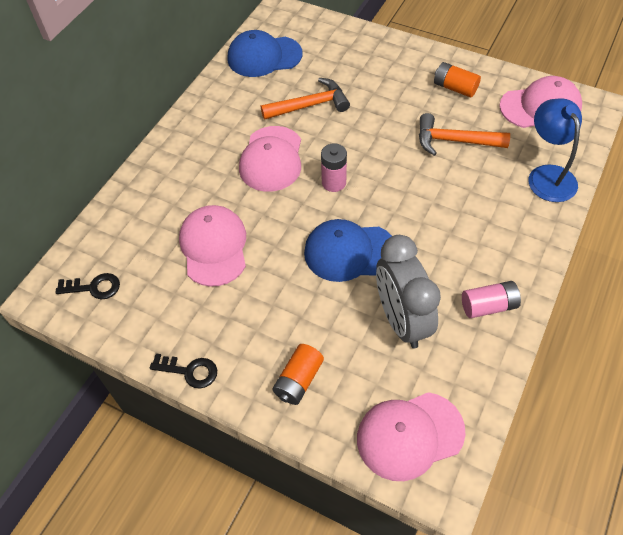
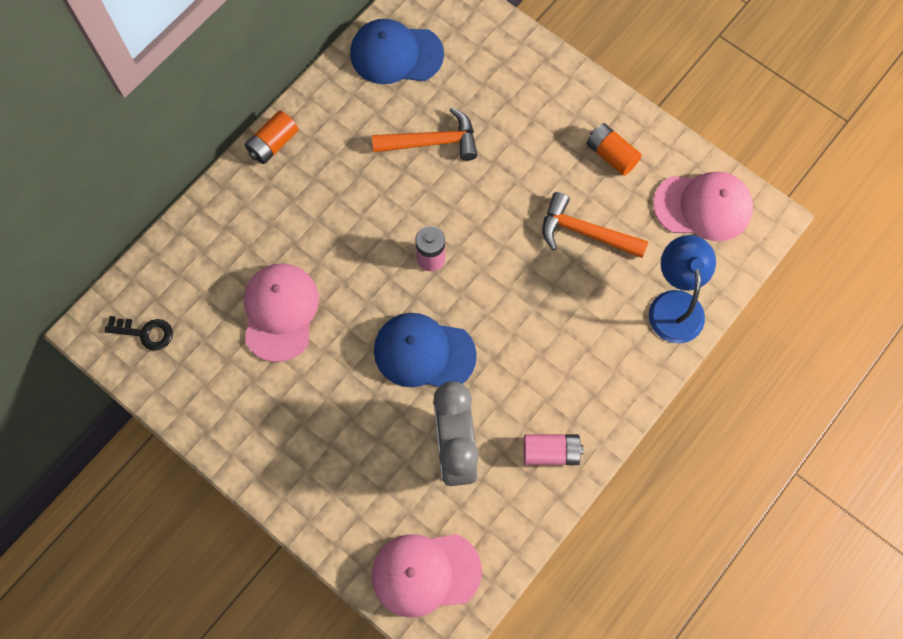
camera: 10 degrees right, 15 degrees up
black key [150,354,217,389] -> none
pink cap [239,126,301,192] -> none
orange battery [272,344,324,405] -> orange battery moved to [245,111,298,164]

